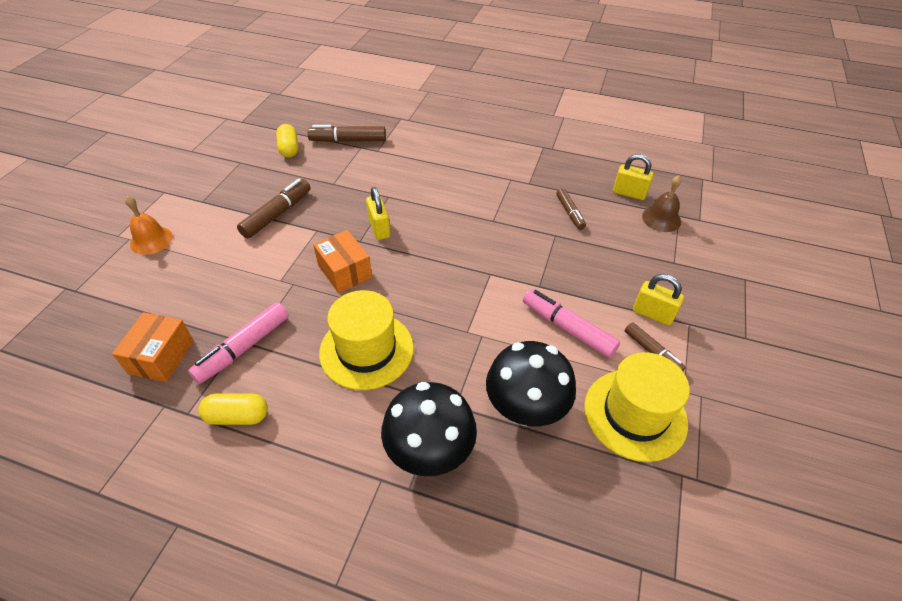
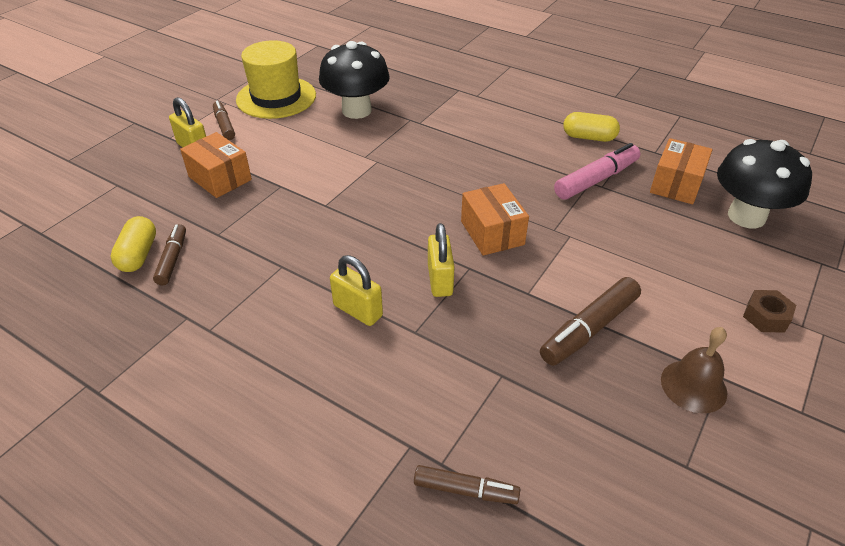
camera: 165 degrees left, 5 degrees down
orange bell [125,196,173,255] -> brown nut [743,290,796,333]
yellow capsule [276,124,298,158] -> yellow capsule moved to [111,216,156,272]
brown marker [307,125,386,142] -> brown marker [414,465,520,504], size x0.63
yellow hat [319,290,414,390] -> none
black mushroom [381,382,477,476] -> black mushroom moved to [717,139,812,228]
pink marker [523,289,620,358] -> none
yellow padlock [613,154,653,200] -> yellow padlock moved to [330,255,383,326]
brown bell [642,175,681,232] -> brown bell moved to [661,327,727,413]
none -> orange box [180,132,252,198]

